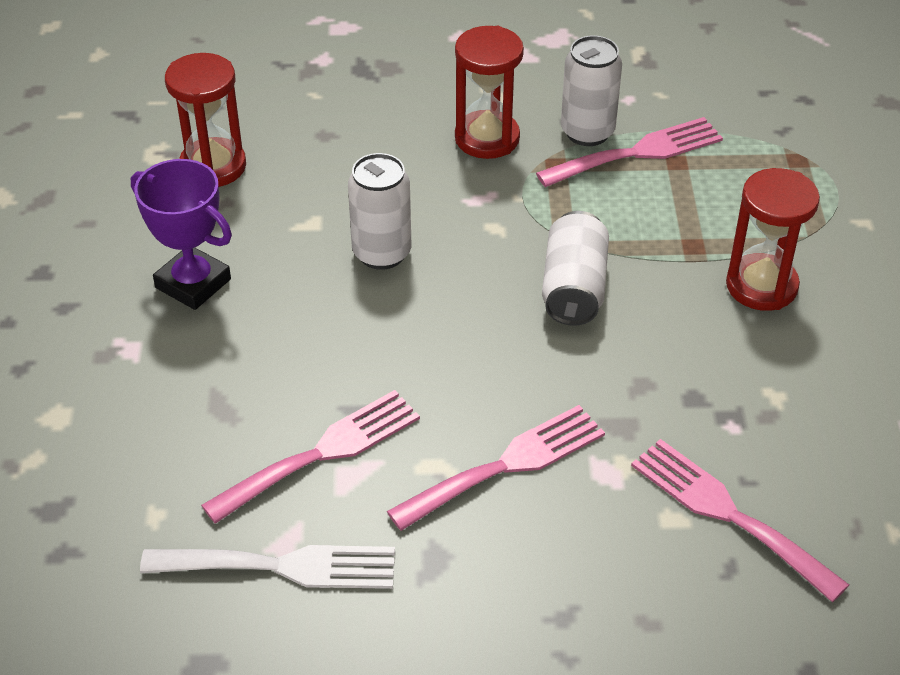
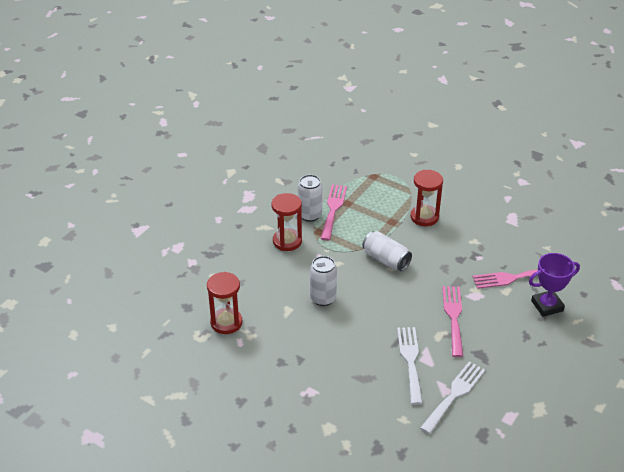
camera: 55 degrees left, 5 degrees down
purple trophy [131,159,232,310] -> purple trophy moved to [529,253,580,317]
pink fork [201,390,420,524] -> white fork [397,327,423,405]

